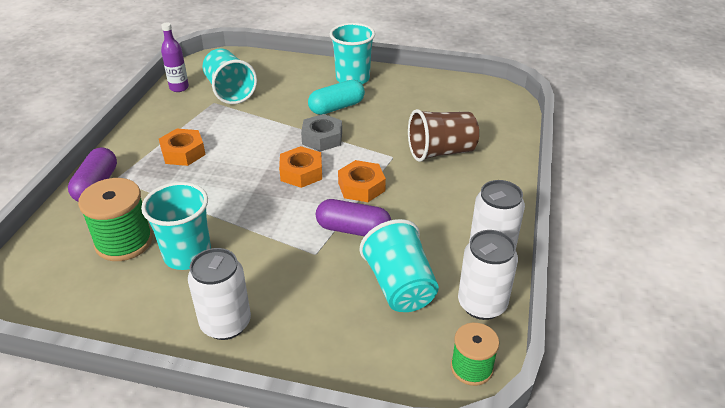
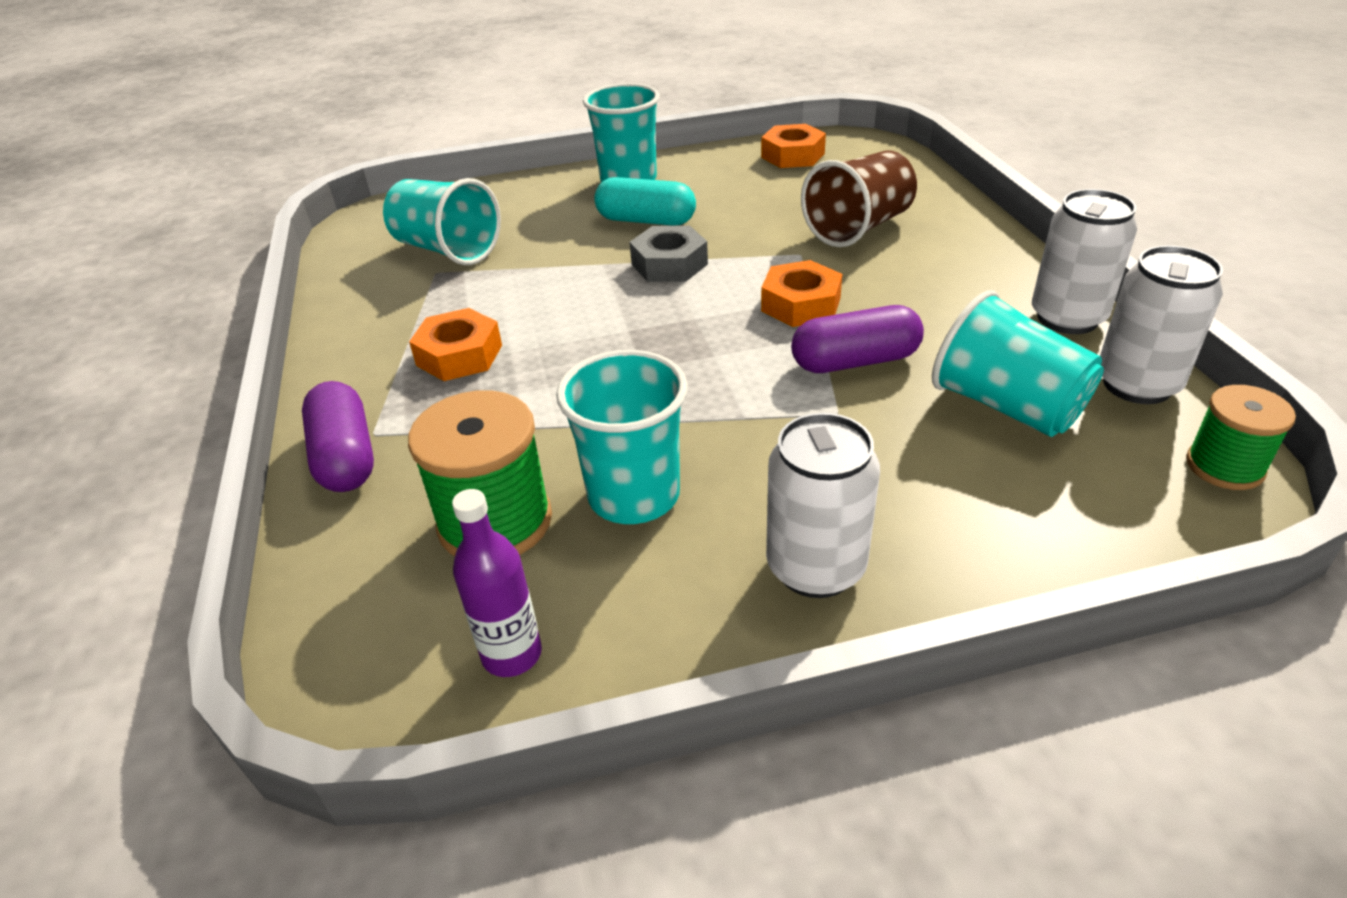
camera: 25 degrees left, 0 degrees up
purple bottle [161,22,189,92] -> purple bottle moved to [452,489,542,677]
orange nut [279,146,322,188] -> orange nut moved to [761,124,826,168]
turquoise capsule [308,80,365,115] -> turquoise capsule turned 75 degrees clockwise [594,177,696,226]

